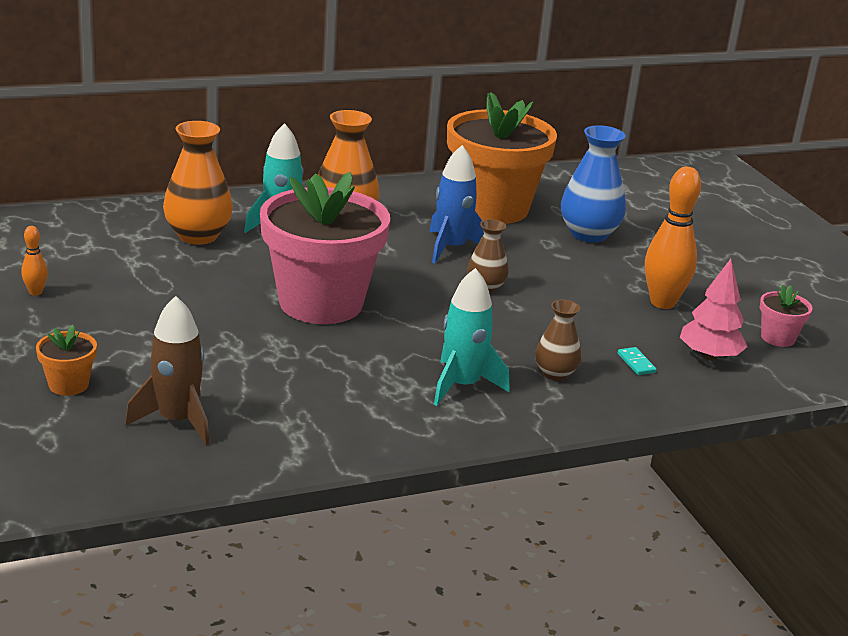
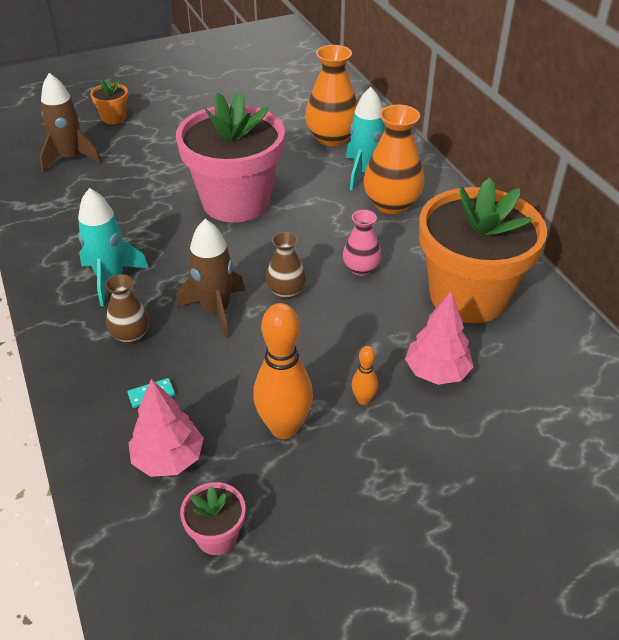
camera: 90 degrees right, 15 degrees up
orange bowling pin [21,226,48,296] -> orange bowling pin moved to [352,346,378,405]
blue rocket [429,145,484,264] -> pink vase [343,210,381,276]
blue vase [561,125,626,243] -> pink tree [405,292,473,385]
none -> brown rocket [176,219,245,339]

